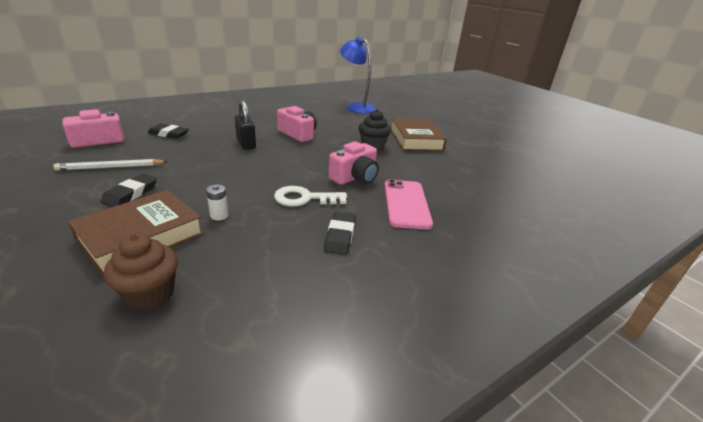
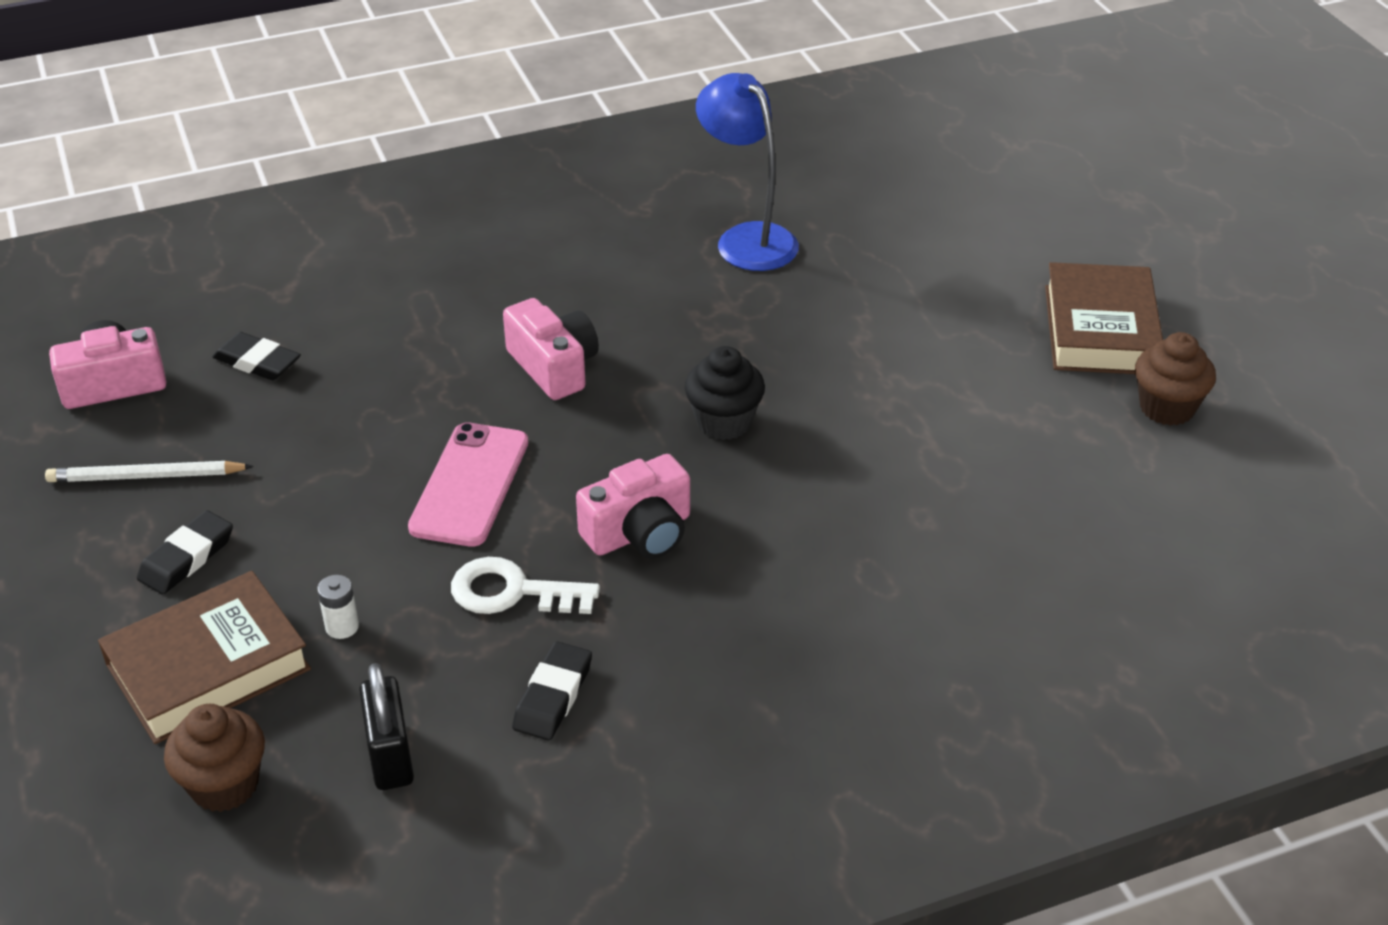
camera: 15 degrees right, 10 degrees up
black padlock [235,100,256,150] -> black padlock moved to [359,663,414,790]
pink phone [384,179,433,229] -> pink phone moved to [408,422,528,547]
brown book [391,118,447,151] -> brown book moved to [1045,262,1163,374]
none -> brown cupcake [1135,332,1216,426]

